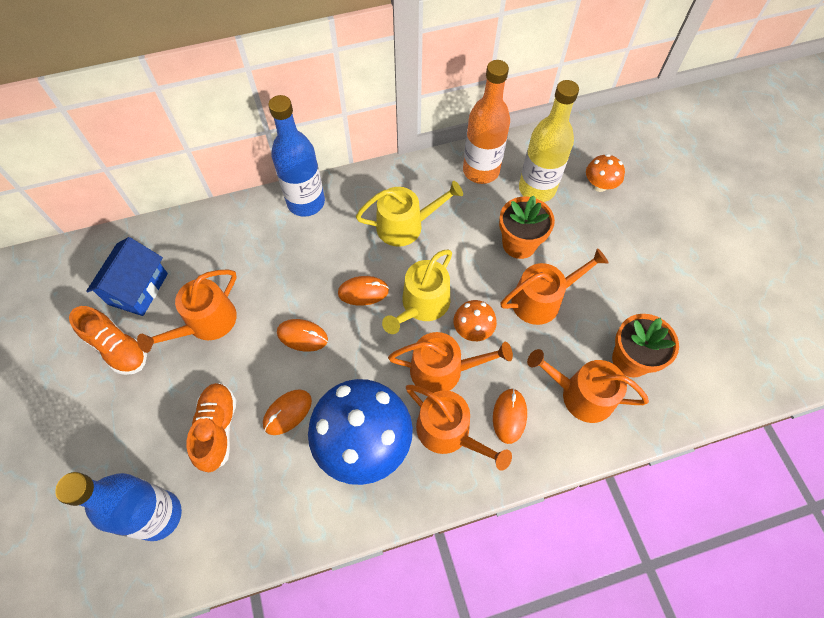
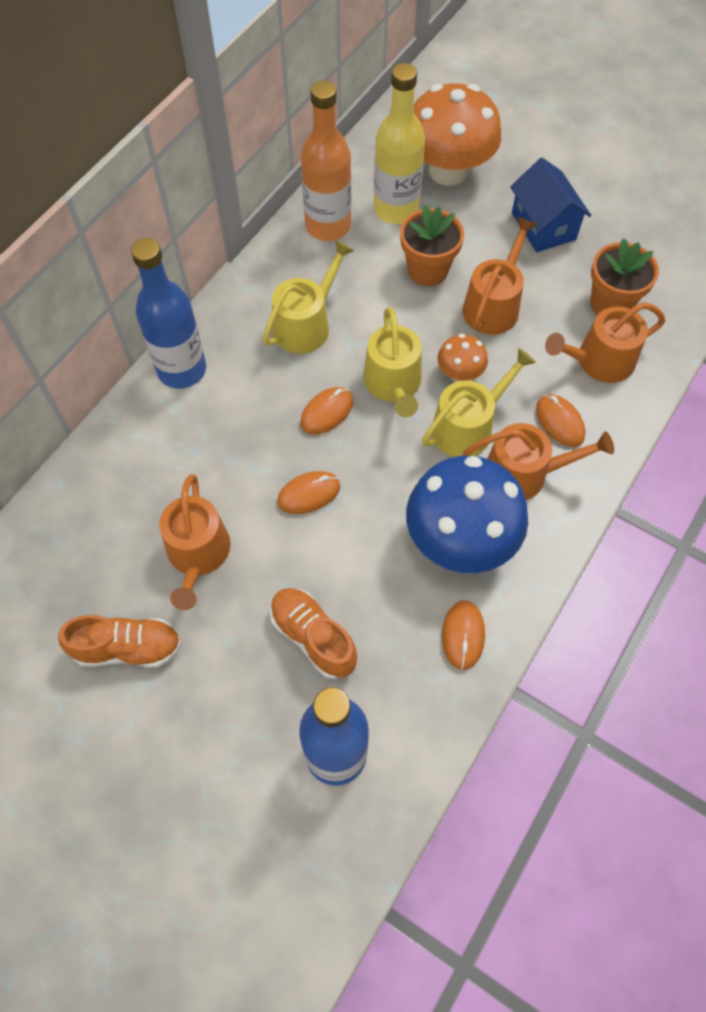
camera: 40 degrees left, 0 degrees up
blue house [86,237,168,316] -> blue house moved to [510,158,591,252]
orange mouse [263,389,312,435] -> orange mouse moved to [442,600,485,670]
orange watering can [388,332,513,393] -> yellow watering can [422,348,536,457]
orange mushroom [586,154,625,192] -> orange mushroom [414,83,501,186], size x2.13

